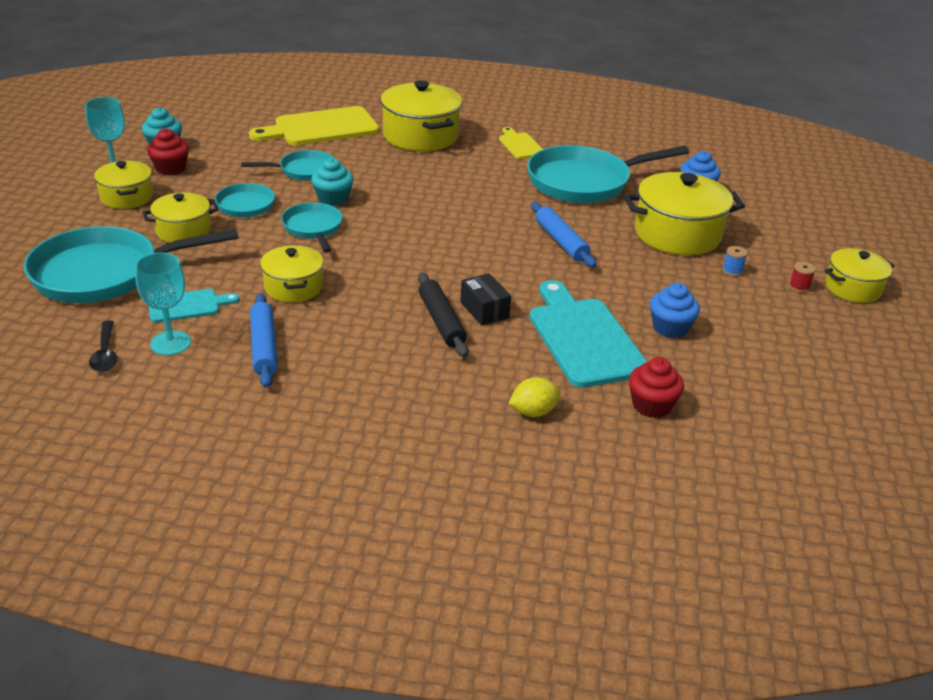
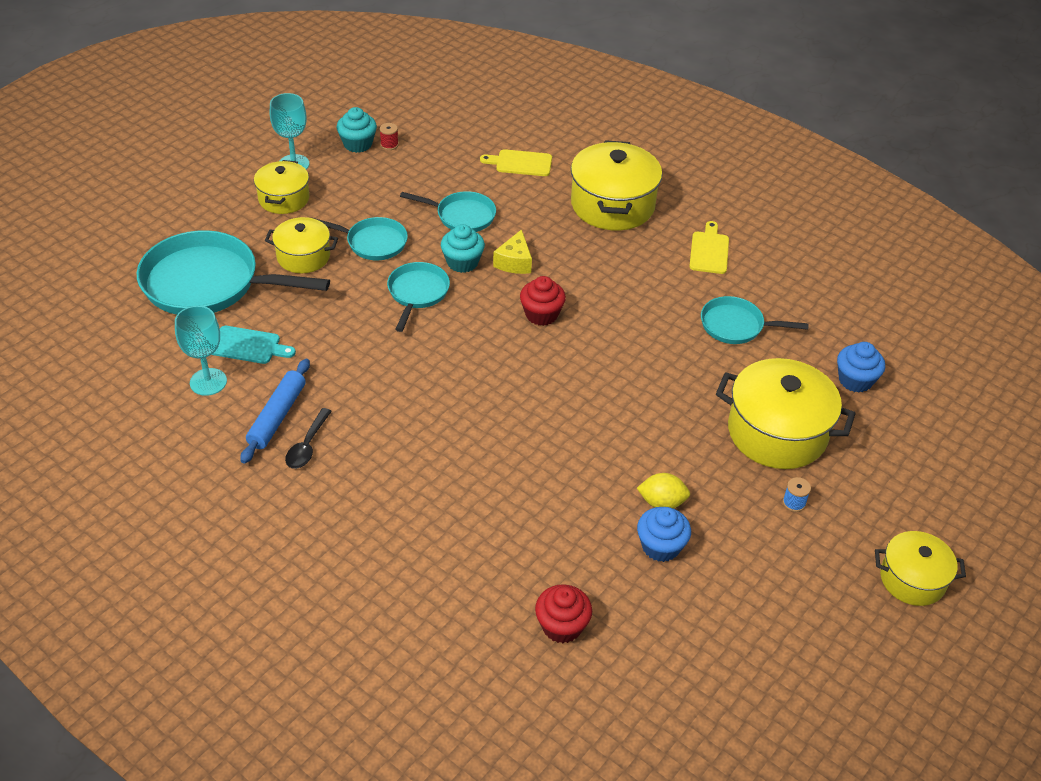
camera: 30 degrees right, 10 degrees up
black spoon [89,320,117,372] -> black spoon moved to [285,408,332,469]
red cupcake [147,128,189,175] -> red cupcake moved to [520,276,566,326]
yellow cutting board [249,106,379,145] -> yellow cutting board [480,149,552,176], size x0.52
yellow pot [260,245,324,302] -> none
black rolling pin [418,272,468,357] -> none
black box [460,273,511,326] -> none
yellow lemon [508,377,561,417] -> yellow lemon moved to [637,473,690,509]
turquoise pan [527,145,689,203] -> turquoise pan [701,296,809,344], size x0.54
turquoise cutting board [530,280,647,388] -> none
blue rolling pin [531,202,596,268] -> none
red spool [789,262,816,293] -> red spool moved to [380,123,399,150]
none -> yellow cheese [493,229,532,274]

